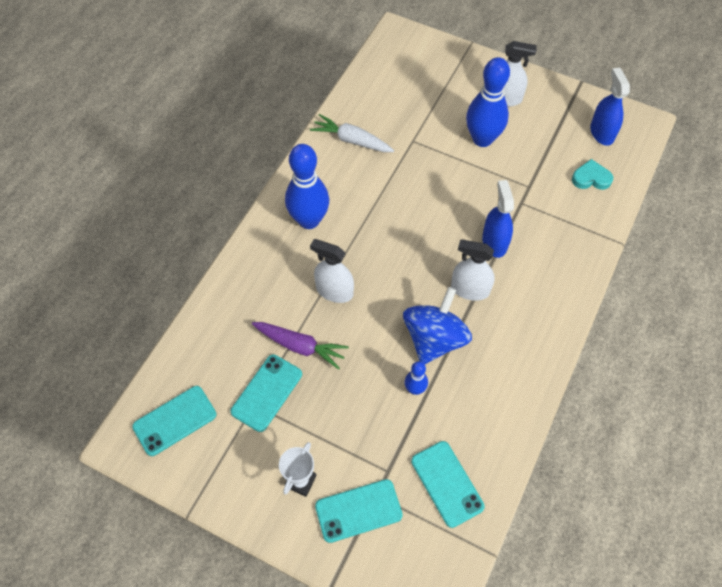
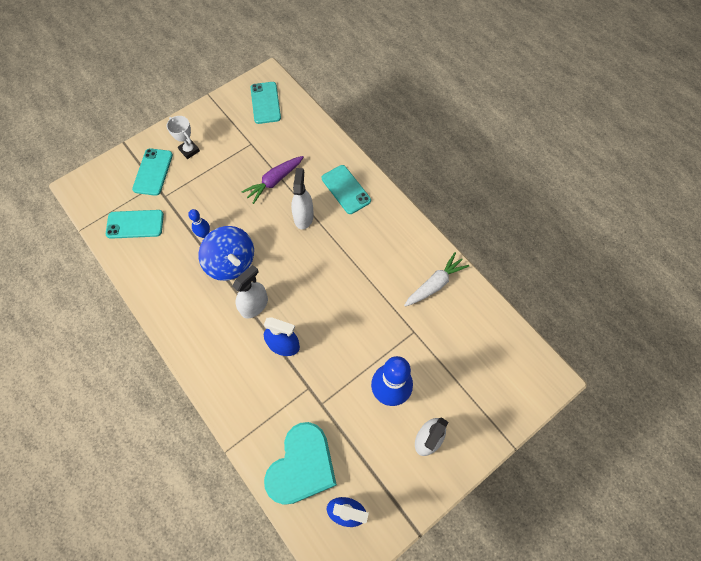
camera: 115 degrees right, 5 degrees up
turquoise phone [230,354,302,432] -> turquoise phone moved to [322,165,371,214]
blue bowling pin [285,144,329,229] -> none
white spray bottle [310,239,354,303] -> white spray bottle turned 45 degrees counterclockwise [291,168,314,229]
turquoise heart [572,159,613,190] -> turquoise heart [264,422,337,505], size x2.05

